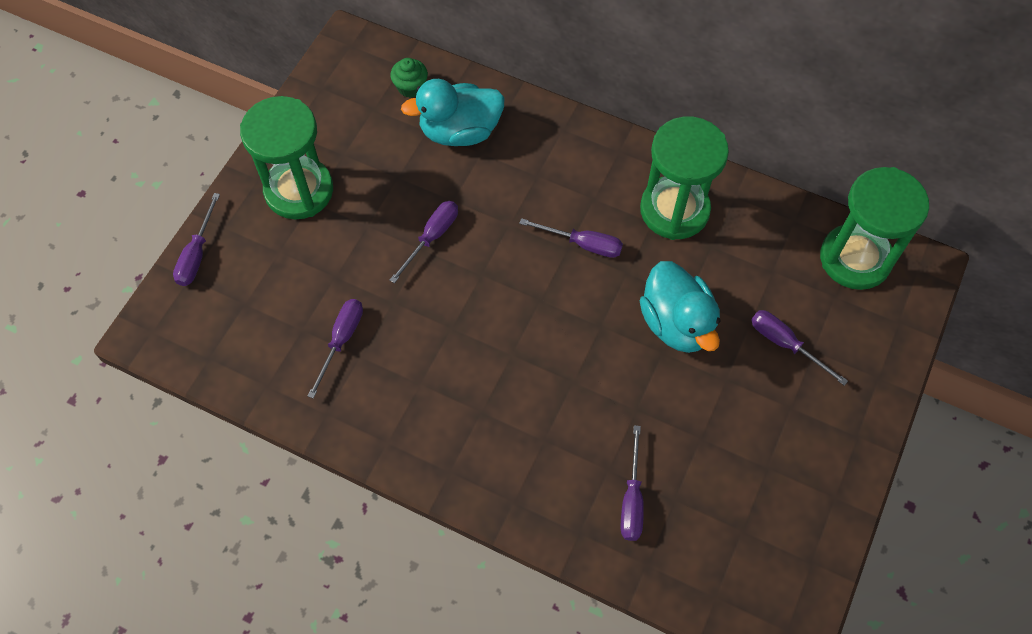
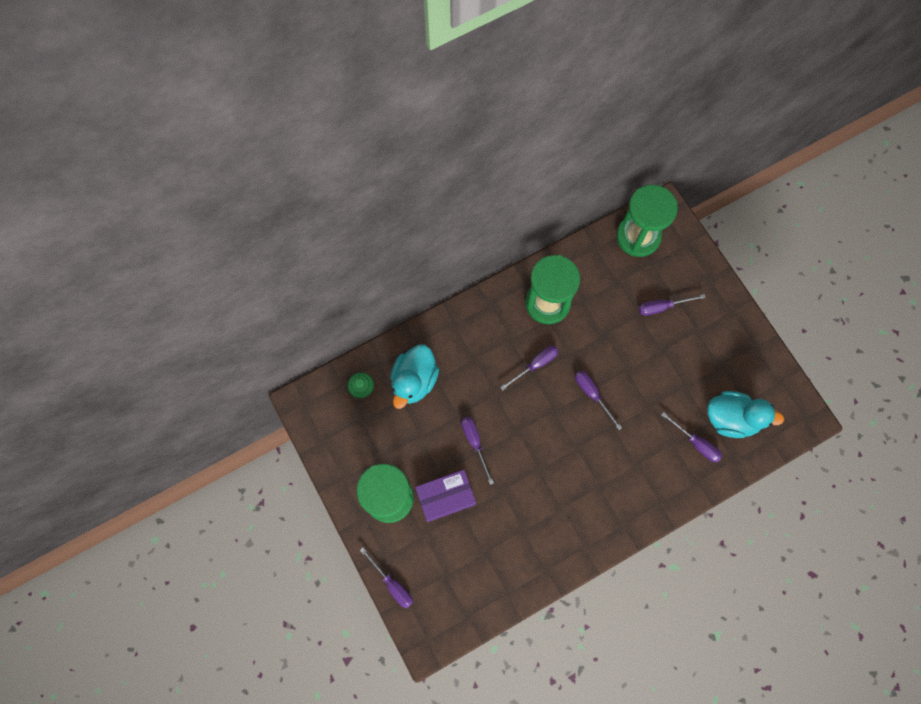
camera: 55 degrees left, 10 degrees up
purple screwdriver [308,299,363,399] -> purple screwdriver moved to [575,370,622,430]
turquoise duck [640,261,721,353] -> turquoise duck moved to [707,391,784,438]
none -> purple box [415,470,476,522]

